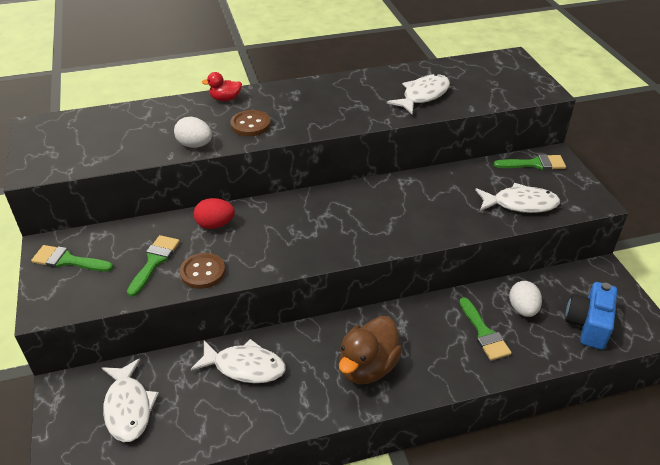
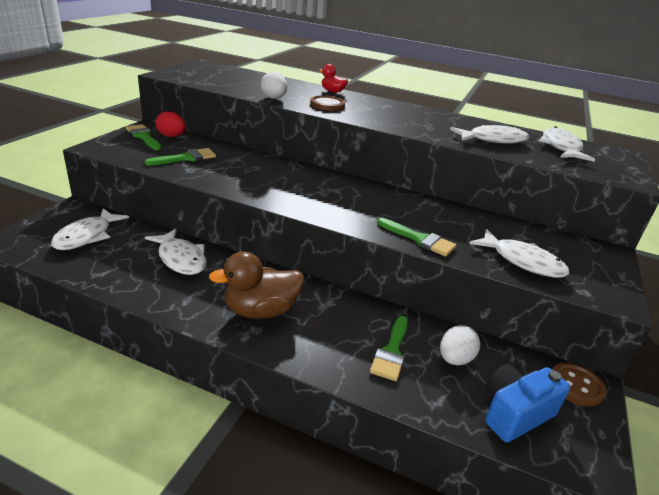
camera: 35 degrees right, 10 degrees down
brown button [180,253,225,289] -> brown button moved to [552,362,606,407]
red egg [193,198,235,229] -> red egg moved to [155,111,186,137]
green brush [494,154,566,170] -> green brush moved to [377,218,456,256]
none -> white fish [539,126,595,162]

